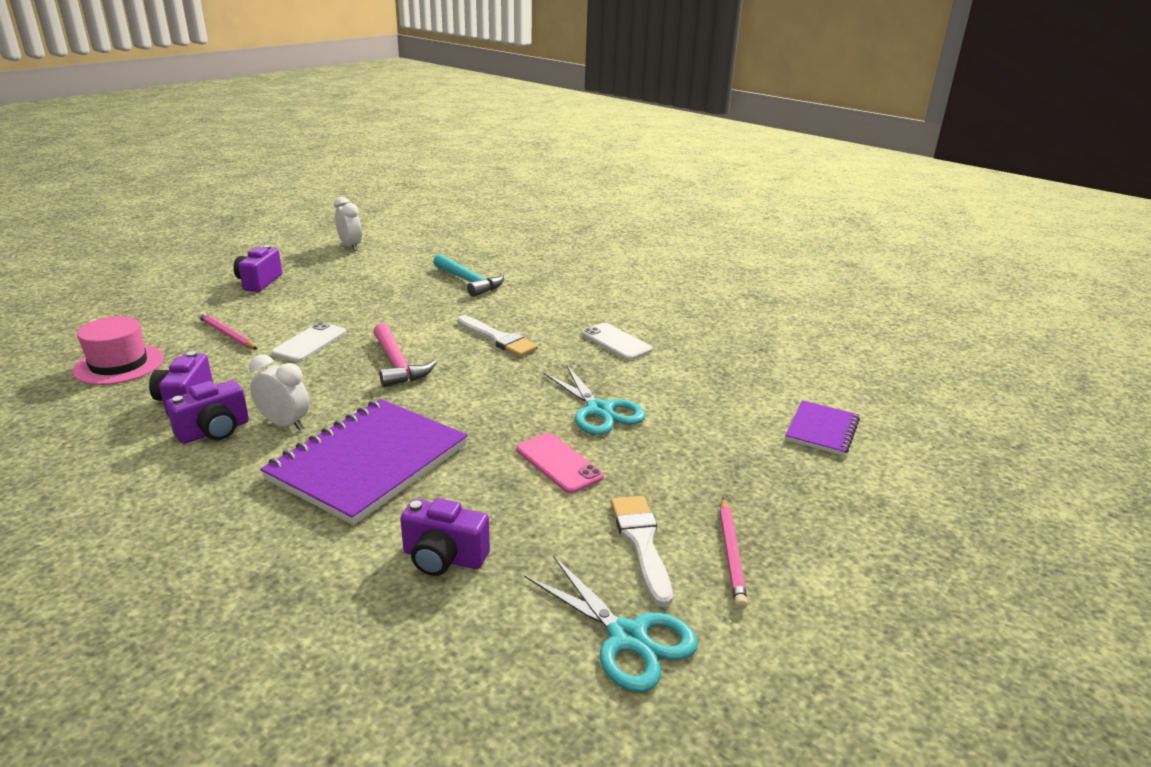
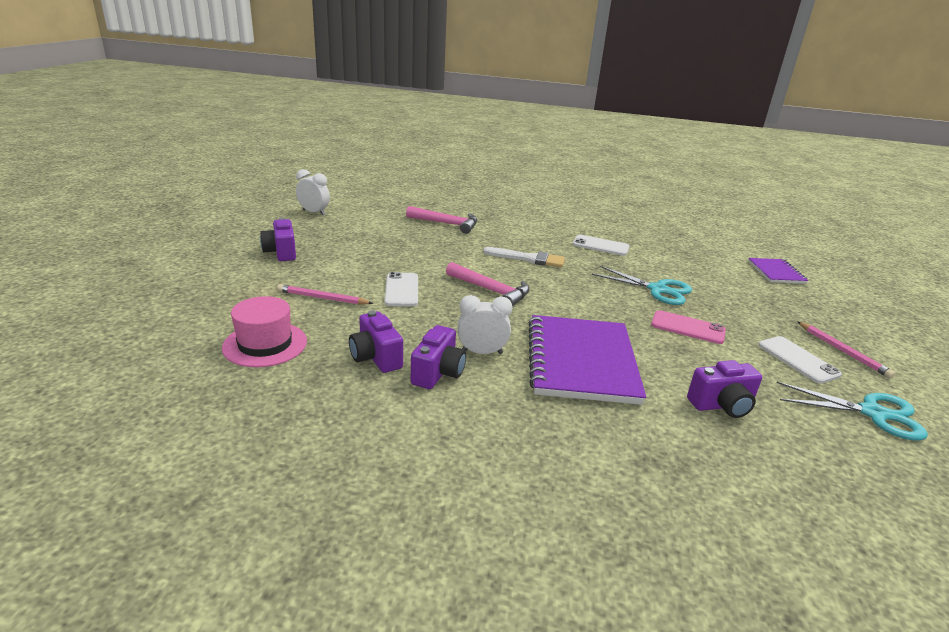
camera: 30 degrees left, 0 degrees up
turquoise hammer [433,254,504,297] -> pink hammer [406,206,477,234]
white brush [611,496,673,607] -> white phone [758,336,842,384]

